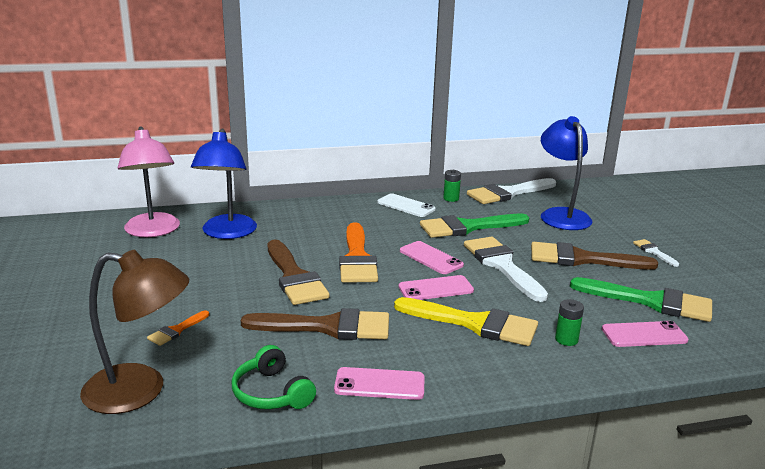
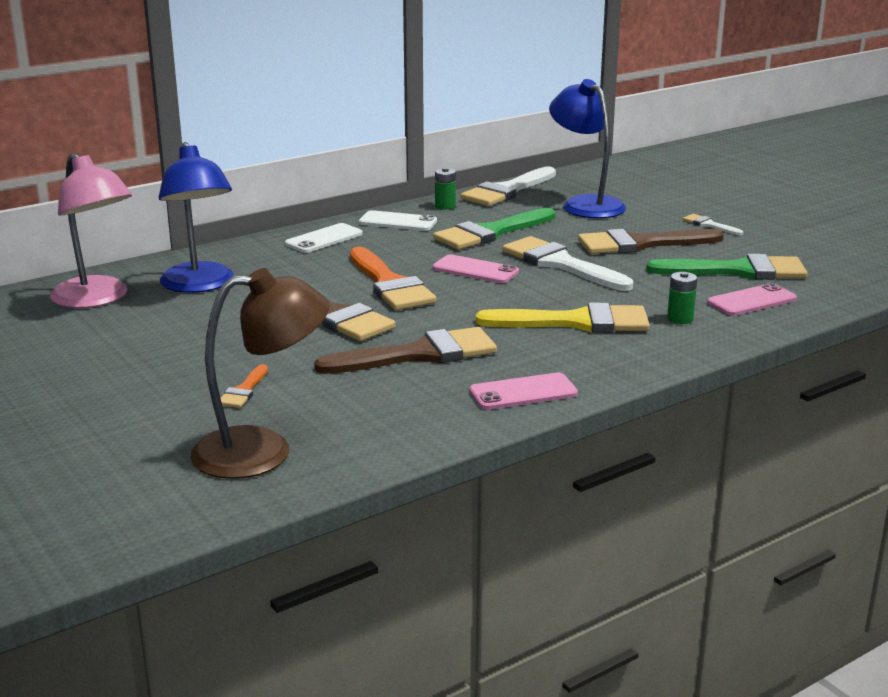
camera: 20 degrees left, 0 degrees up
green headphones [231,345,316,409] -> none
pink phone [399,275,474,300] -> none
none -> white phone [285,223,363,253]

